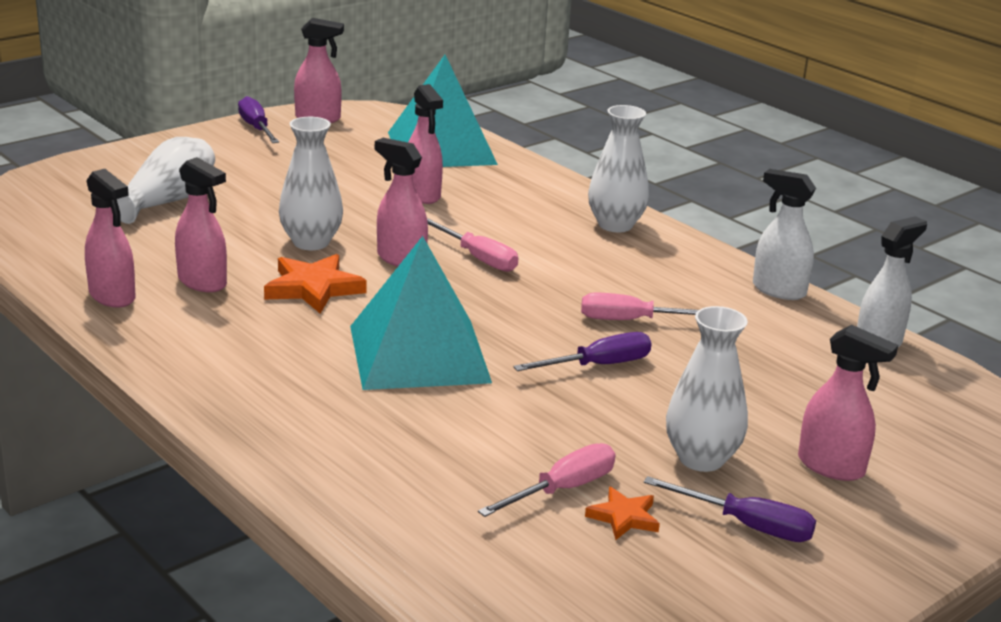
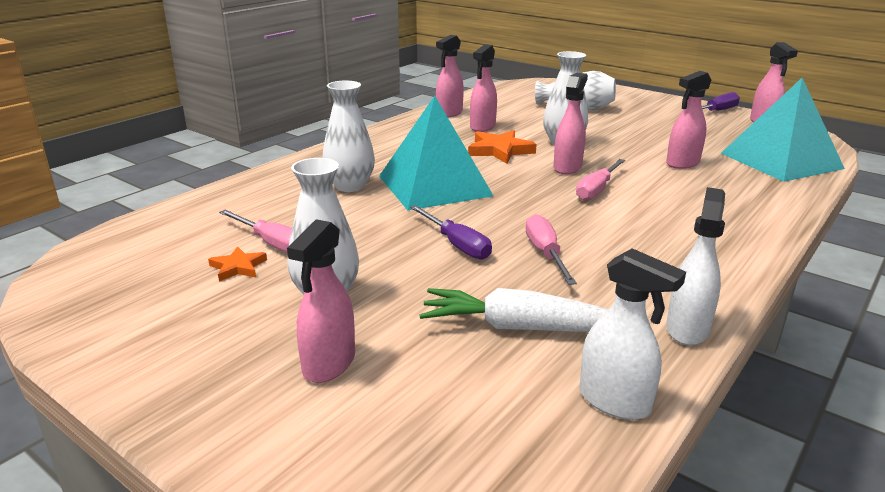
camera: 80 degrees right, 0 degrees up
white vase [588,105,649,232] -> white vase moved to [322,81,375,192]
purple screwdriver [644,476,816,542] -> none
none -> white carrot [419,288,608,332]

